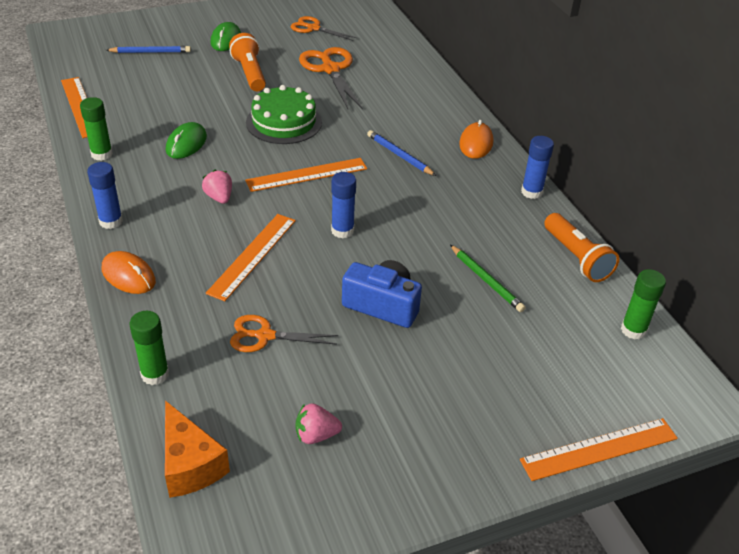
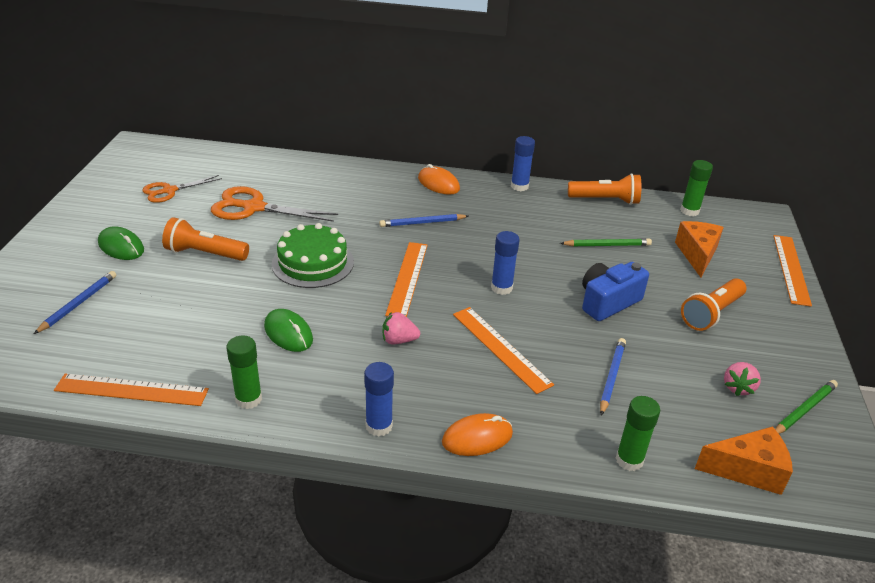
camera: 60 degrees left, 5 degrees down
orange scissors [230,315,338,352] -> blue pencil [600,338,626,415]
none -> orange cheese [675,221,724,277]
none -> orange flashlight [681,278,746,331]
none -> green pencil [775,380,838,434]

